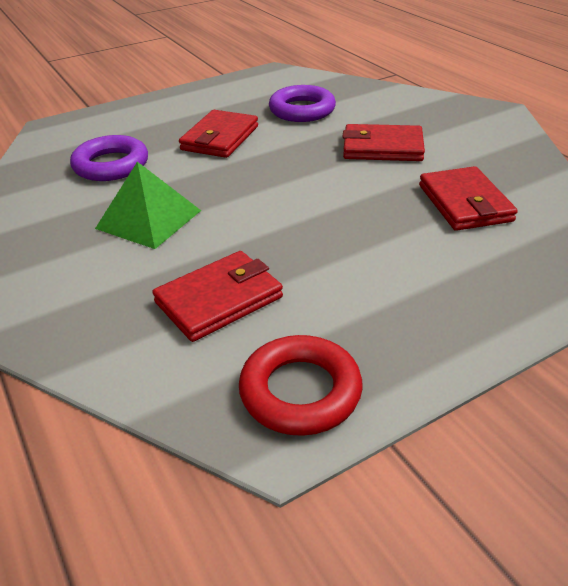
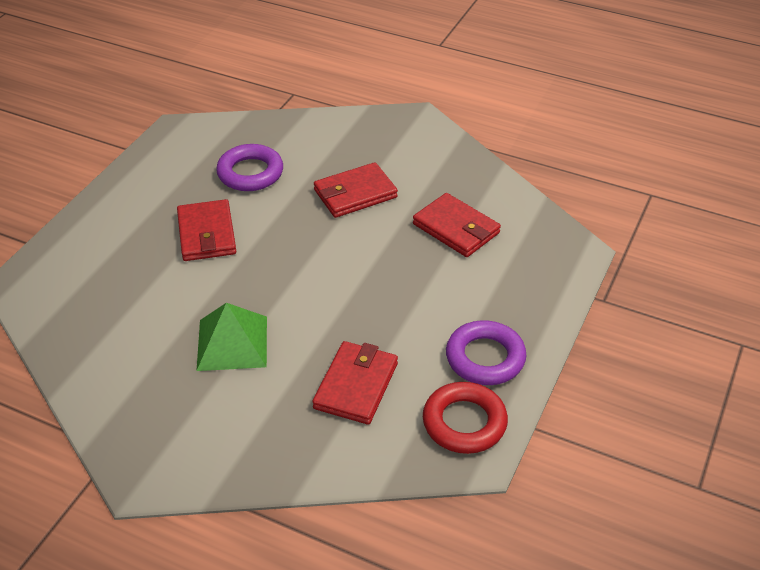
camera: 35 degrees left, 5 degrees up
purple ring [70,135,148,181] -> purple ring moved to [446,320,526,385]

